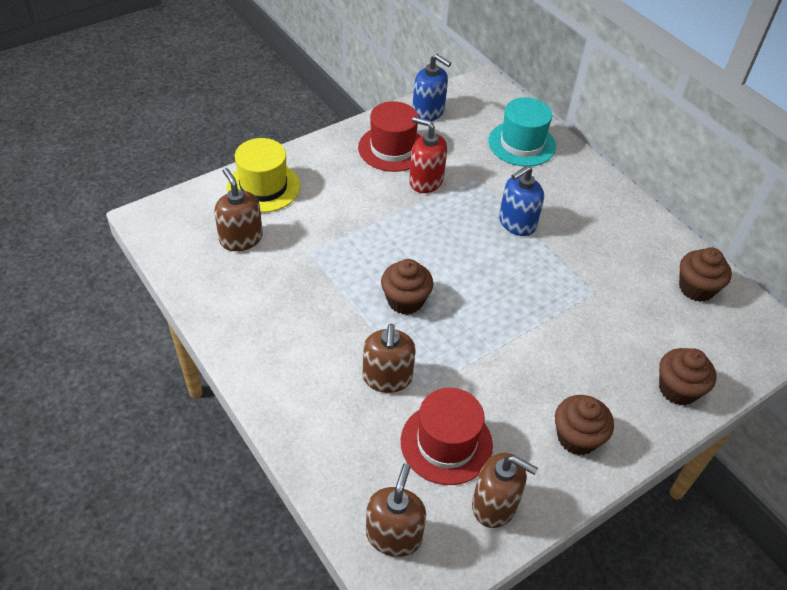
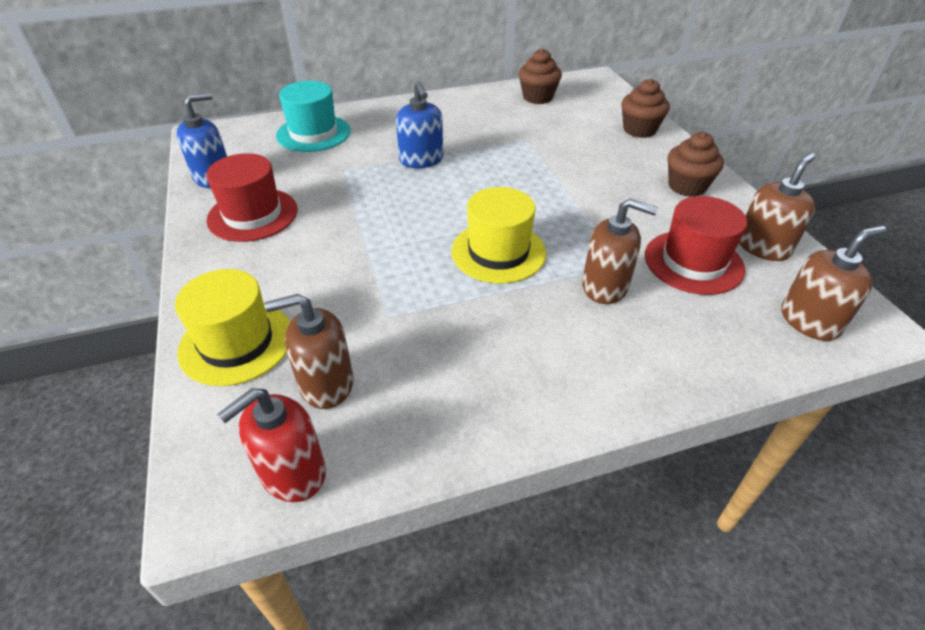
camera: 70 degrees left, 5 degrees down
brown soap dispenser [366,463,426,557] -> brown soap dispenser turned 120 degrees clockwise [781,225,886,341]
brown cupcake [381,259,433,315] -> yellow hat [451,187,546,284]
red soap dispenser [409,117,447,193] -> red soap dispenser moved to [218,388,326,502]

